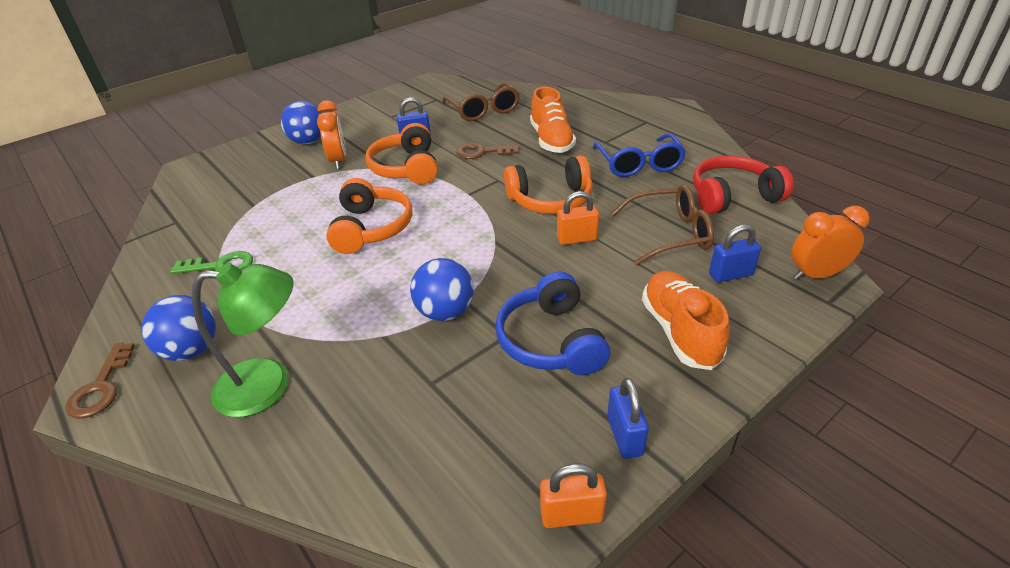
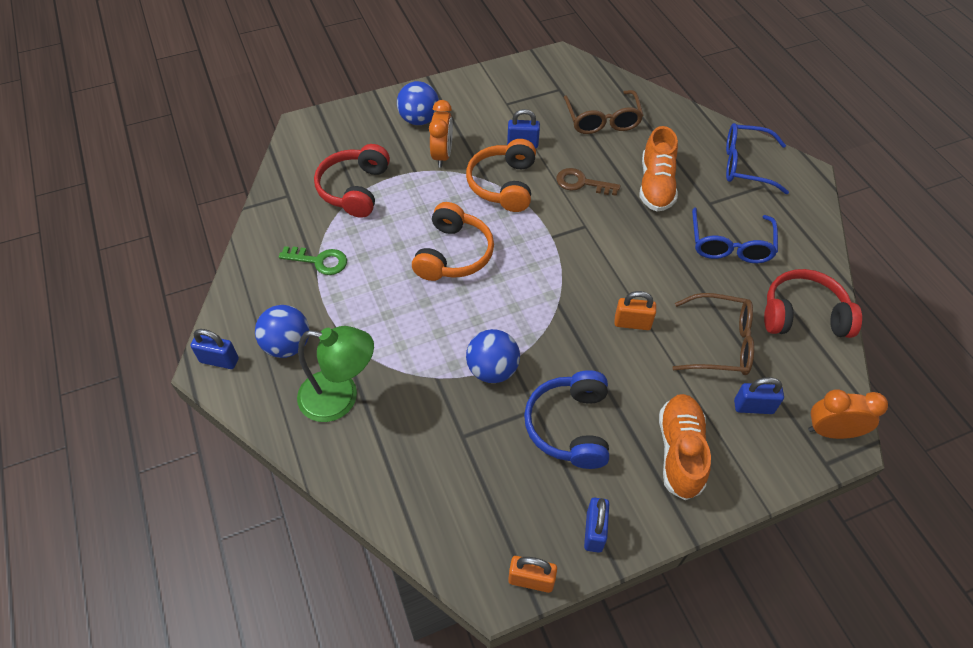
camera: 15 degrees right, 15 degrees up
brown key [65,343,135,419] -> blue padlock [190,329,239,369]
orange headphones [504,155,593,214] -> none
none -> red headphones [314,144,390,218]
none -> blue glasses [726,123,789,194]

